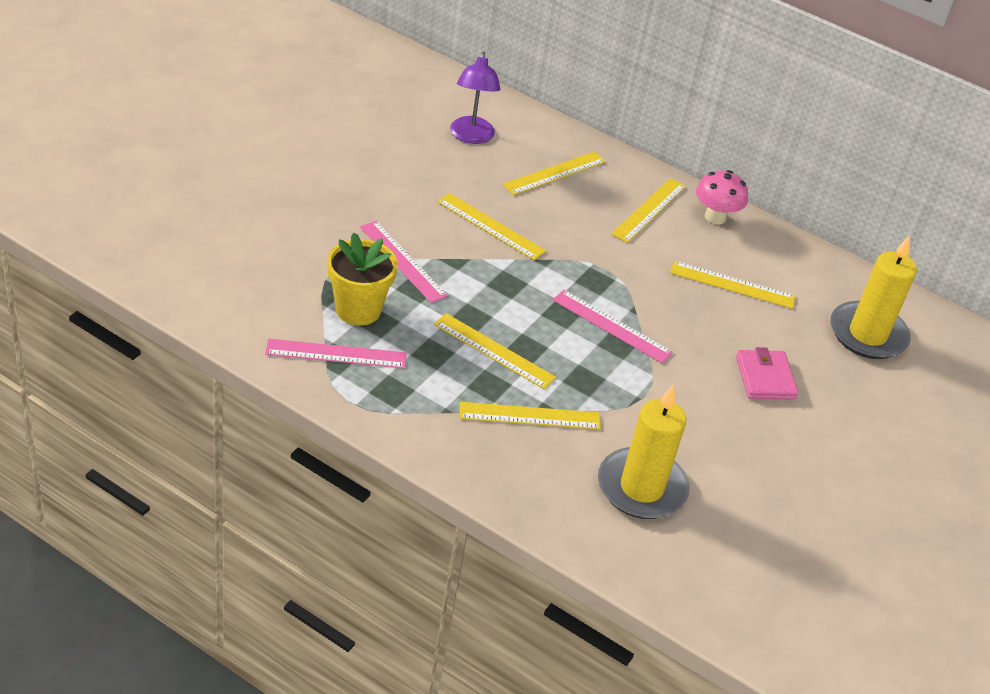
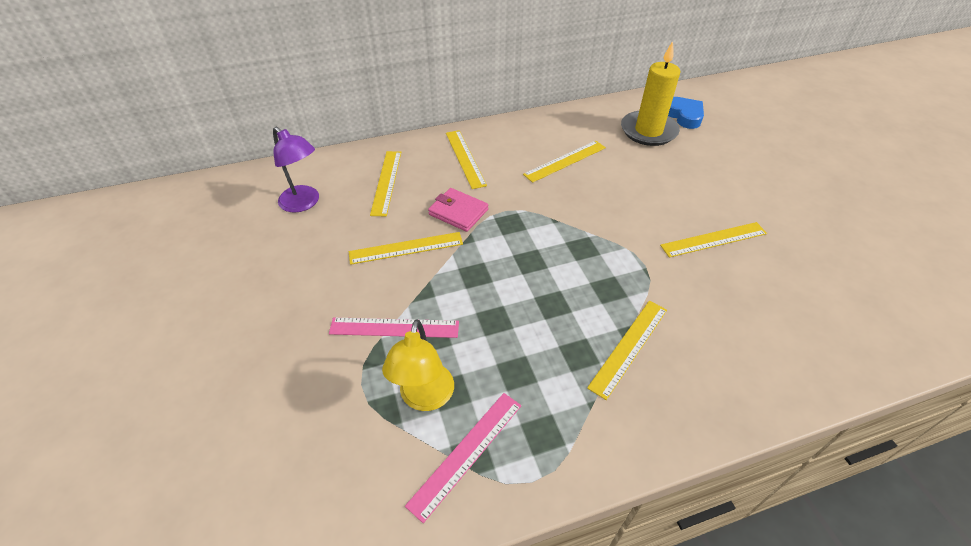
camera: 45 degrees left, 5 degrees up
yellow flower pot [327,233,398,326] -> yellow lamp [382,319,454,411]
yellow ruler [434,313,556,389] -> yellow ruler moved to [660,222,767,258]
pink ruler [553,290,673,363] -> none
yellow candle [598,385,690,519] -> none
pink mushroom [696,170,748,225] -> none
pink wallet [736,347,798,400] -> pink wallet moved to [428,188,488,232]
none -> blue heart [668,97,704,129]

